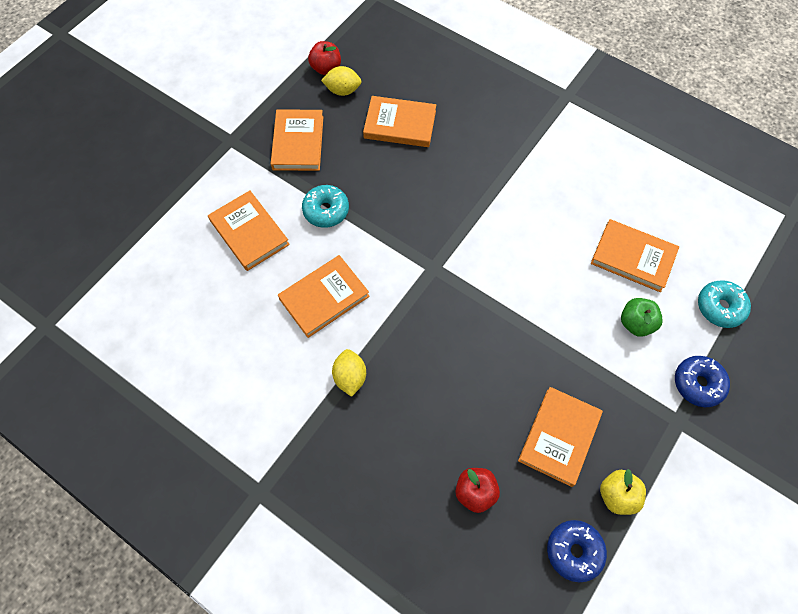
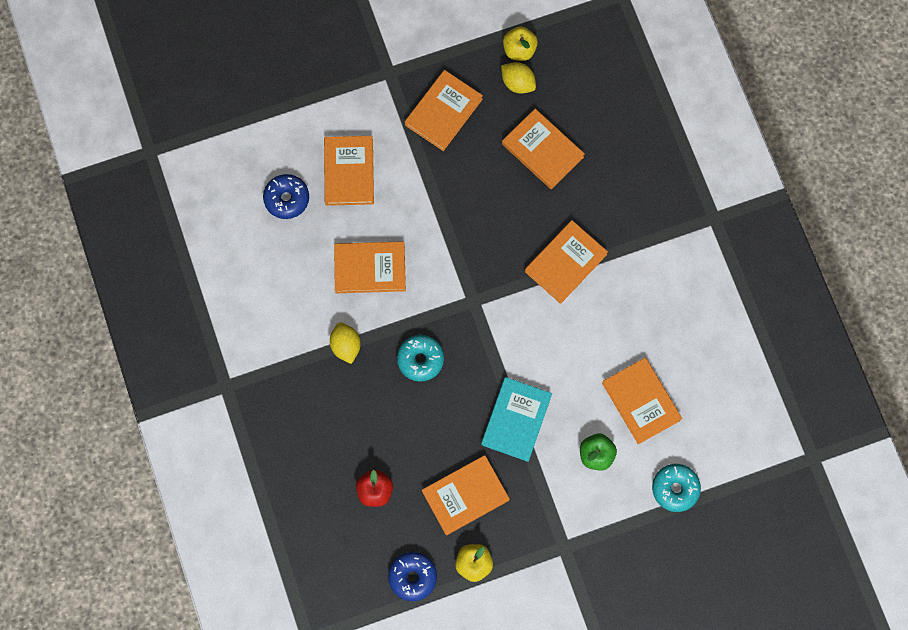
camera: 35 degrees right, 10 degrees up
turquoise donut [302,185,349,228] -> turquoise donut moved to [397,335,444,382]
red apple [308,41,341,75] -> yellow apple [503,26,538,61]
yellow lemon [332,349,366,397] -> yellow lemon turned 45 degrees counterclockwise [330,322,361,364]
blue donut [675,356,730,407] -> blue donut moved to [263,174,309,219]
none -> turquoise book [481,377,552,462]
none -> orange book [525,220,608,304]

